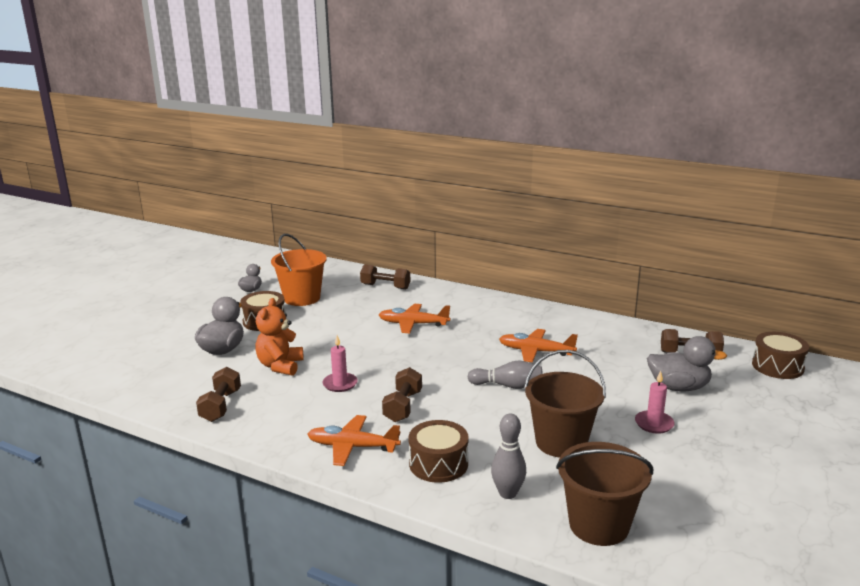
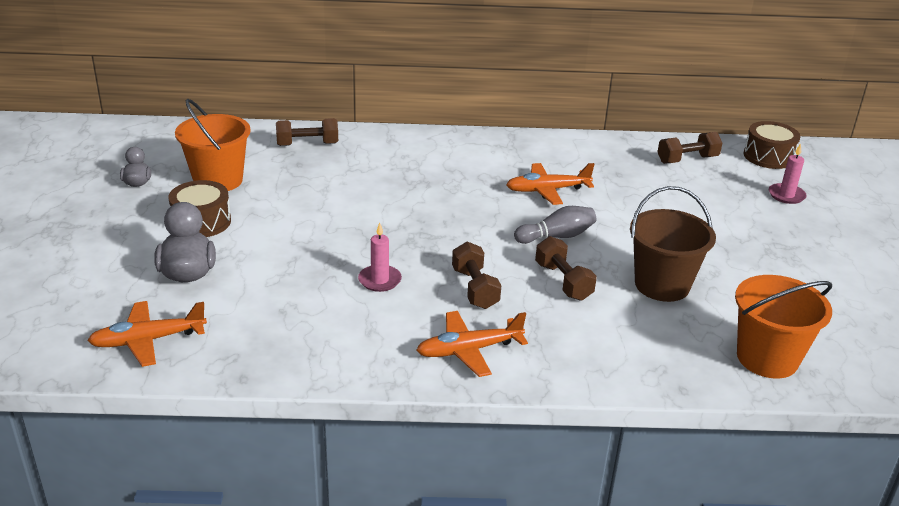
camera: 30 degrees left, 10 degrees up
brown dumbbell [196,367,241,422] -> brown dumbbell moved to [535,236,597,301]
orange teddy bear [255,298,304,376] -> none
orange plane [379,304,450,333] -> orange plane moved to [87,301,207,367]
brown drum [409,420,468,483] -> none
grey bowling pin [491,414,526,499] -> none
brown bucket [556,442,653,546] -> orange bucket [735,275,832,379]
pink candle [635,371,675,434] -> pink candle moved to [769,143,807,204]
grey duck [647,336,727,392] -> none

